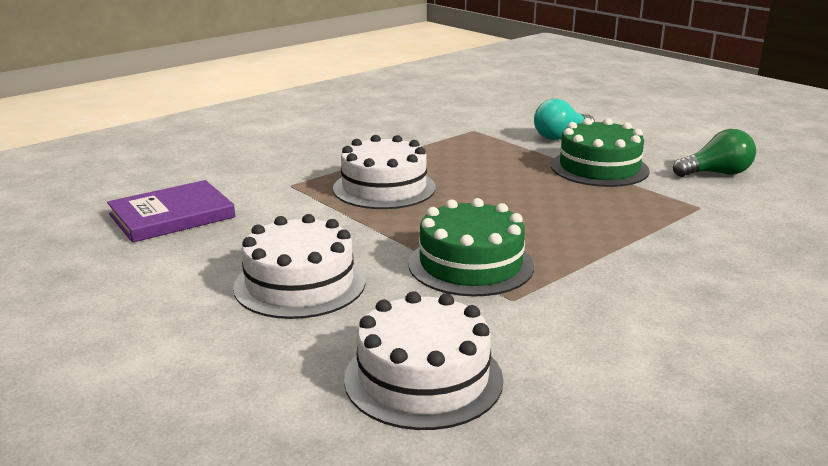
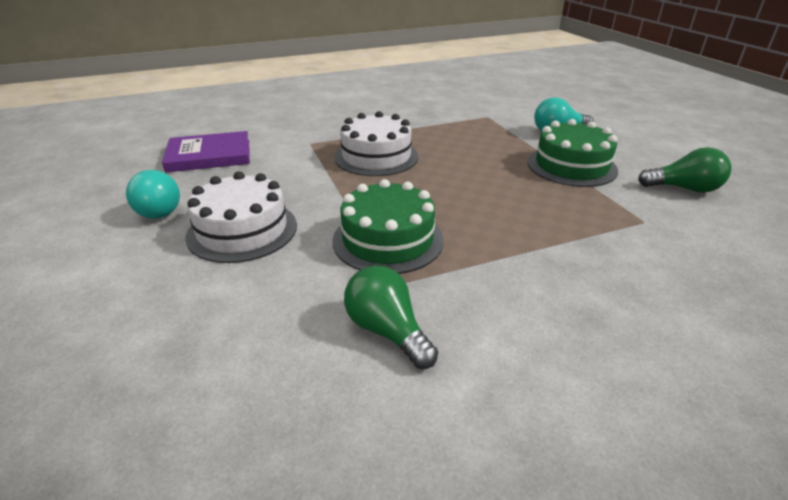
camera: 20 degrees right, 10 degrees up
white cake [344,291,503,430] -> none
none -> turquoise light bulb [126,170,180,219]
none -> green light bulb [344,265,438,369]

